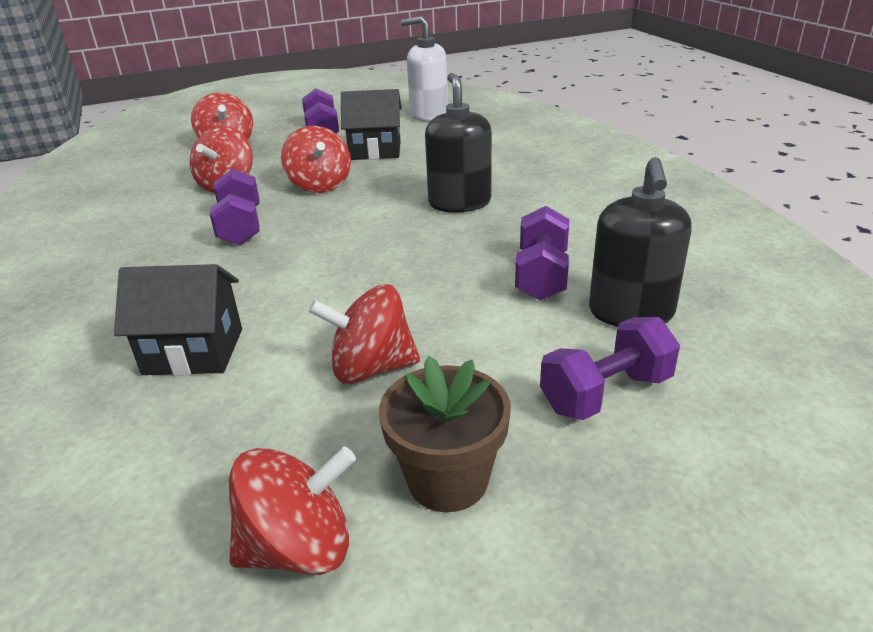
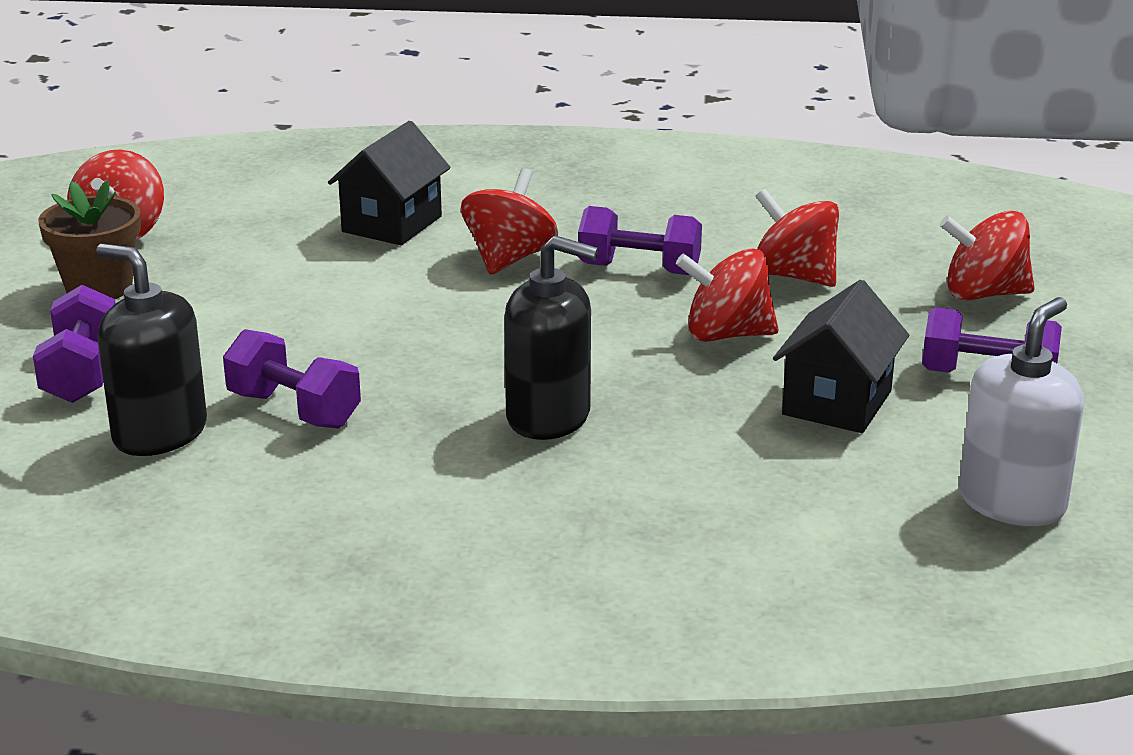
camera: 115 degrees right, 5 degrees down
red spinning top [308,284,420,384] -> red spinning top moved to [461,168,558,275]

